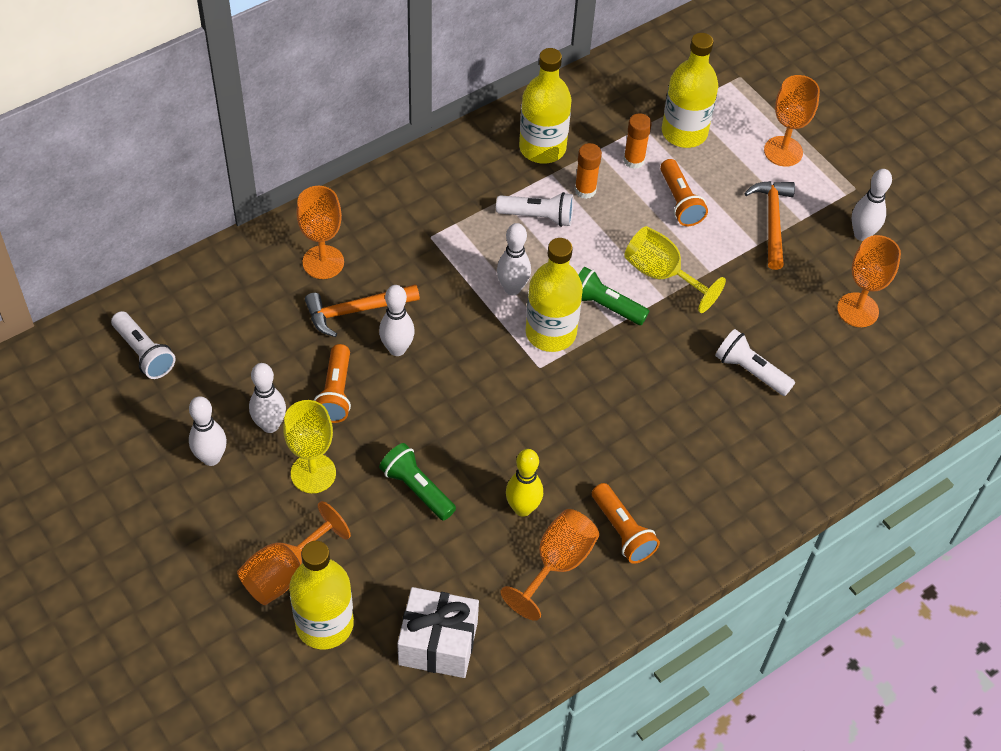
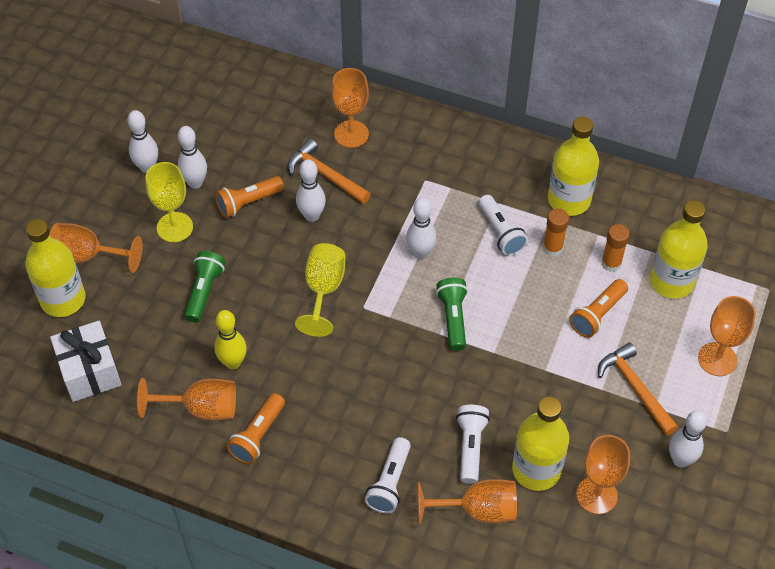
camera: 60 degrees right, 0 degrees up
white flashlight [111,311,176,379] -> white flashlight moved to [365,437,411,513]
yellow bottle [526,238,583,352] -> yellow bottle moved to [512,396,569,491]
yellow goblet [624,226,726,313] -> yellow goblet moved to [295,243,345,337]
orange hammer [744,181,795,270] -> orange hammer turned 90 degrees counterclockwise [598,342,678,436]
none -> orange goblet [418,479,517,525]

